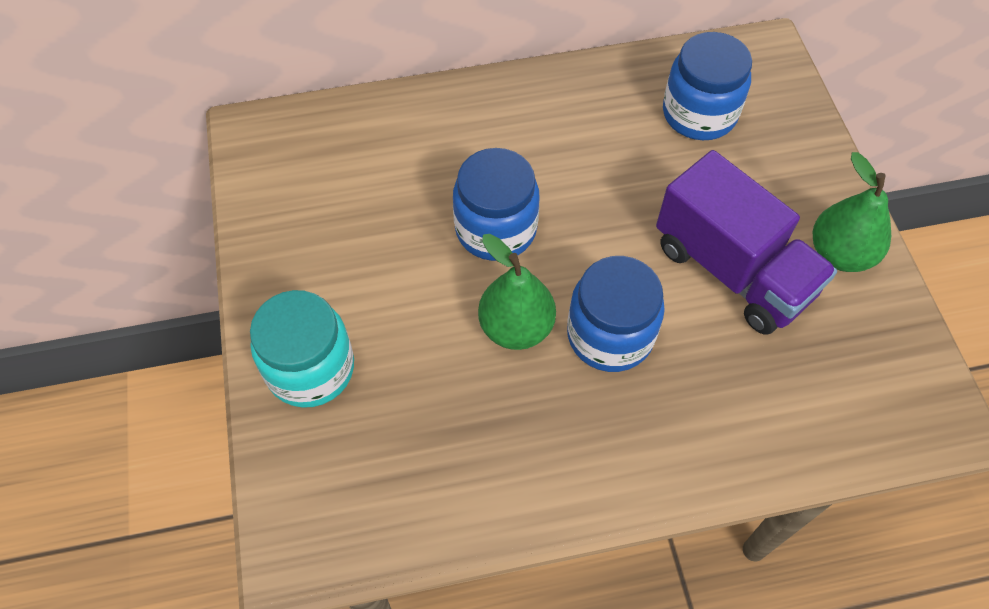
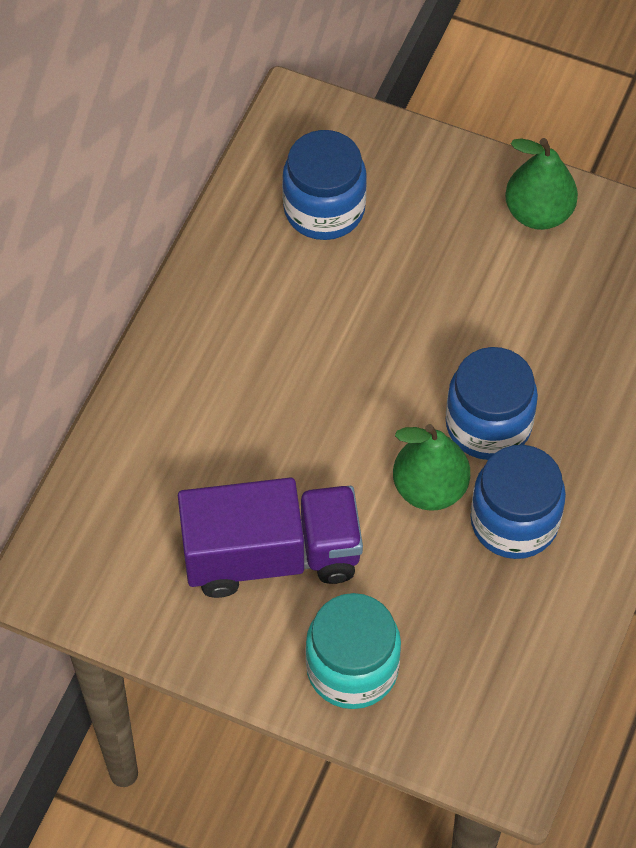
camera: 55 degrees left, 0 degrees up
blue jar [453,148,540,261] -> blue jar moved to [471,445,566,559]
purple truck [656,150,837,334] -> purple truck moved to [178,477,363,598]

